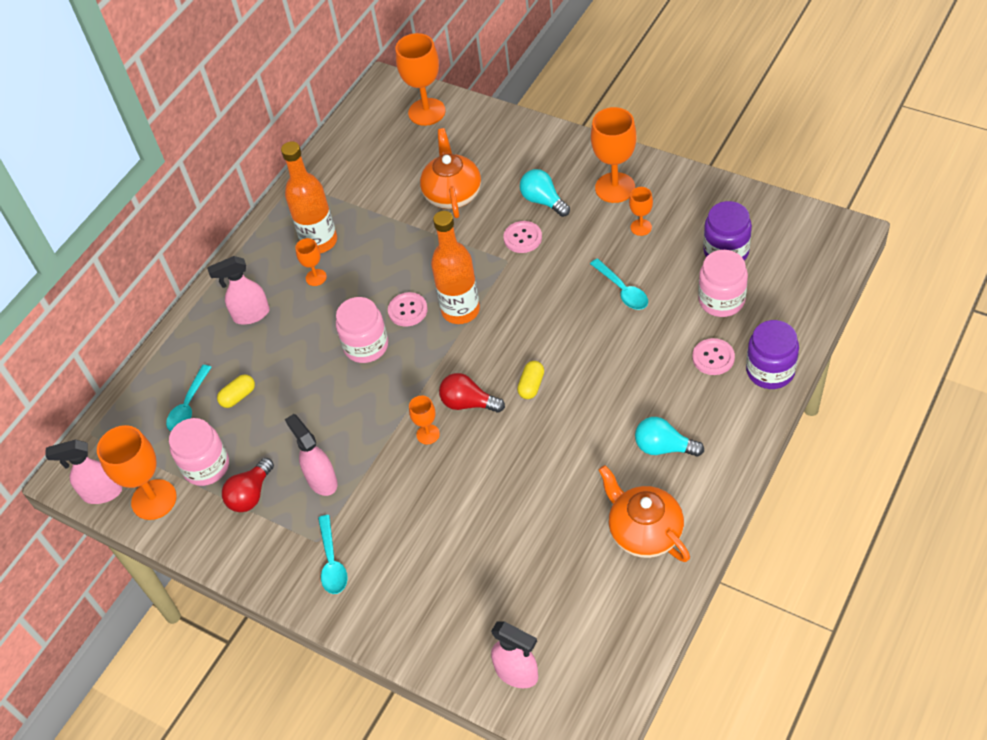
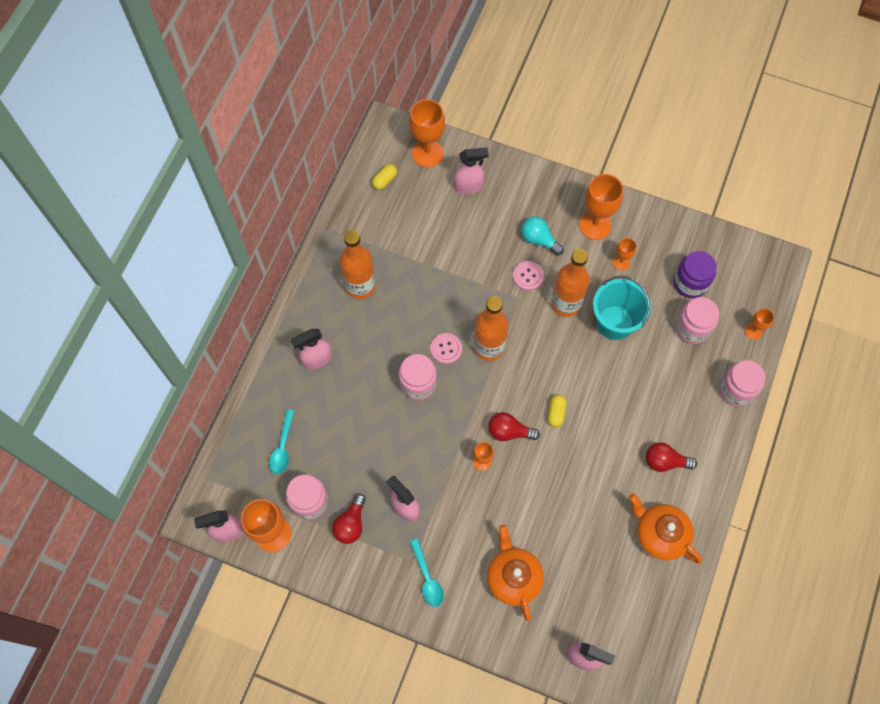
camera: 15 degrees left, 15 degrees up
yellow capsule [217,374,255,408] -> yellow capsule moved to [372,164,397,190]
orange goblet [295,238,327,286] -> orange goblet moved to [745,308,774,340]
orange teapot [420,128,481,218] -> orange teapot moved to [487,525,544,622]
turquoise spoon [590,259,648,310] -> turquoise bucket [593,275,651,340]
turquoise light bulb [635,417,704,457] -> red light bulb [646,442,697,472]
pink button [692,338,735,375] -> none
purple jar [746,320,799,389] -> pink jar [719,360,766,407]
none -> pink spray bottle [454,148,489,195]
none -> orange bottle [551,249,590,317]

